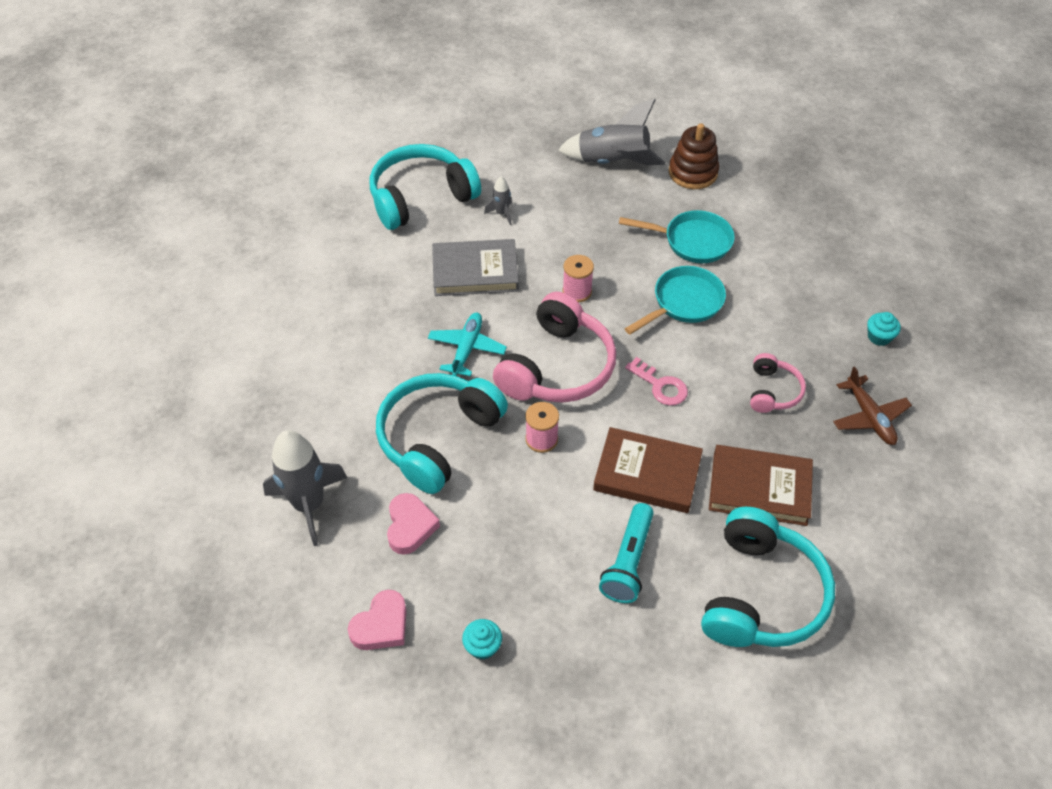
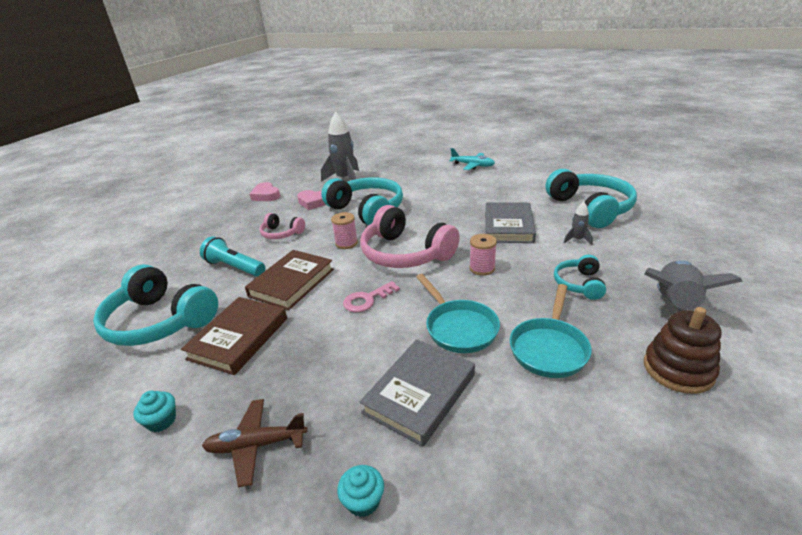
camera: 105 degrees right, 20 degrees down
turquoise plane [428,313,507,376] -> turquoise plane moved to [449,148,495,170]
turquoise cupcake [462,619,502,660] -> turquoise cupcake moved to [133,391,176,432]
pink headphones [750,353,806,413] -> pink headphones moved to [260,213,305,239]
none -> grey book [359,339,475,447]
none -> turquoise headphones [554,255,606,300]

